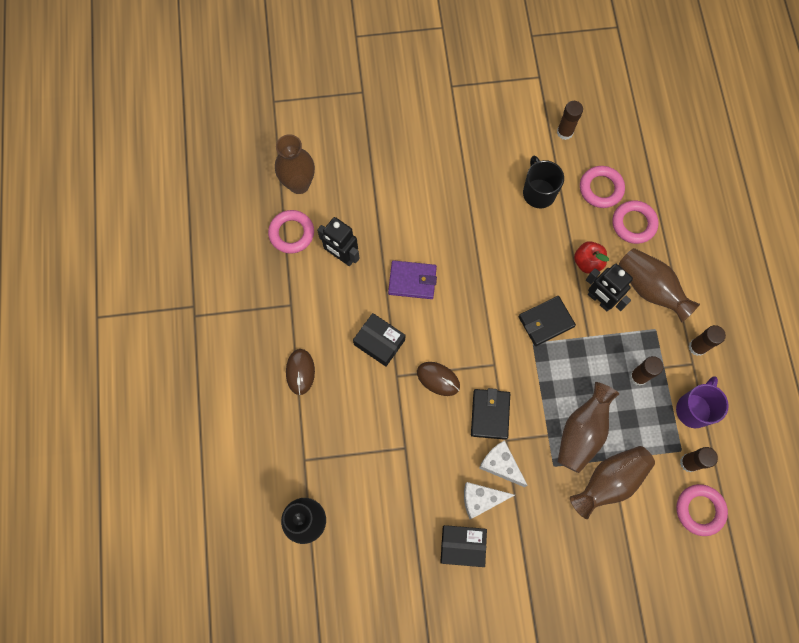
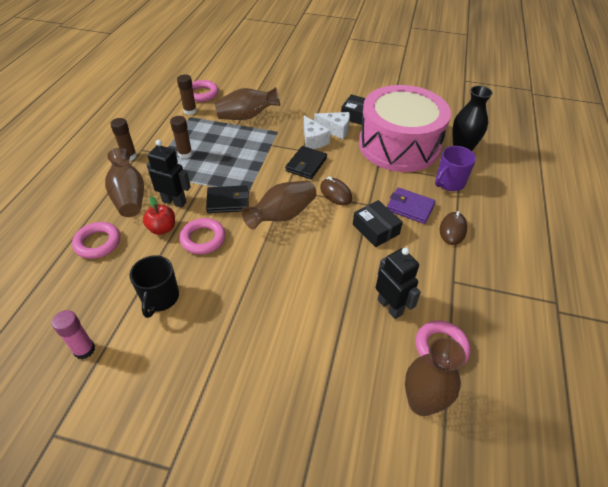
camera: 160 degrees left, 25 degrees down
purple wallet [388,260,437,299] -> purple wallet moved to [387,188,436,224]
brown glue stick [557,101,583,140] -> pink glue stick [52,310,95,359]
brown vase [557,382,620,473] -> brown vase moved to [242,181,317,230]
pink ring [580,166,625,208] -> pink ring moved to [180,218,225,254]
black robot [586,264,633,311] -> black robot turned 45 degrees counterclockwise [147,140,191,208]
purple mug [676,376,728,428] -> purple mug moved to [435,146,476,191]
none -> pink drum [359,85,451,172]

